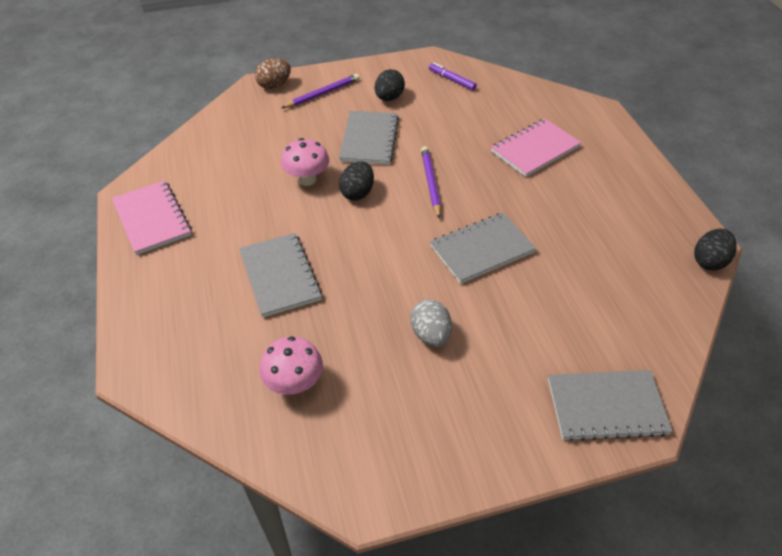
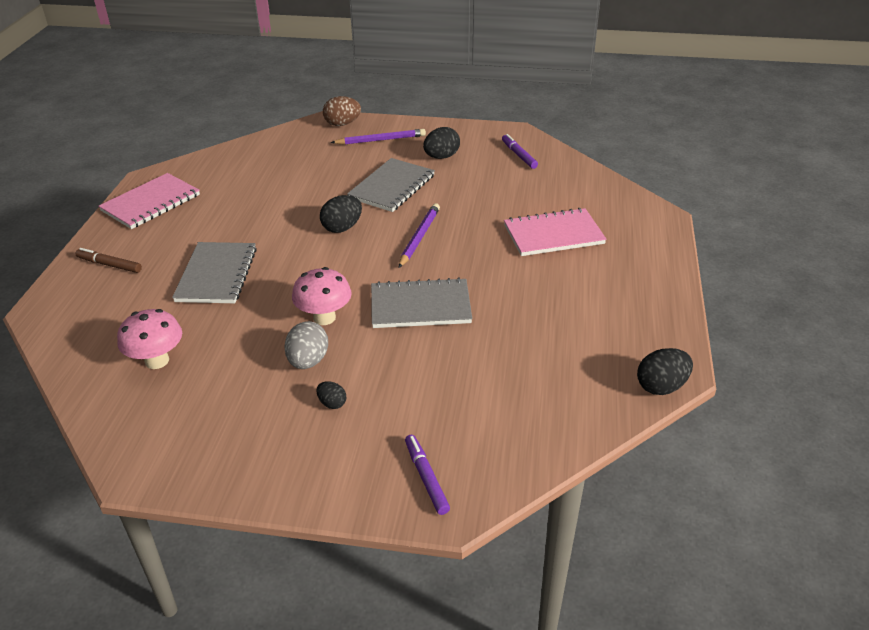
camera: 25 degrees right, 10 degrees down
pink notebook [112,180,191,255] -> pink notebook turned 45 degrees clockwise [99,173,200,229]
pink mushroom [281,138,329,186] -> pink mushroom moved to [292,267,352,325]
grey notebook [548,370,673,441] -> purple marker [405,435,450,515]
none -> brown marker [76,248,142,273]
none -> black egg [317,381,346,409]

